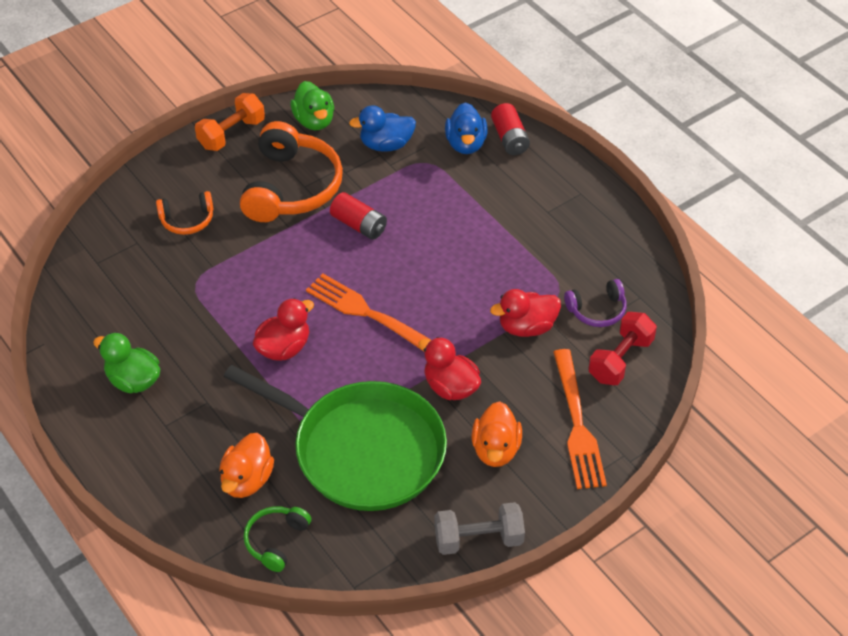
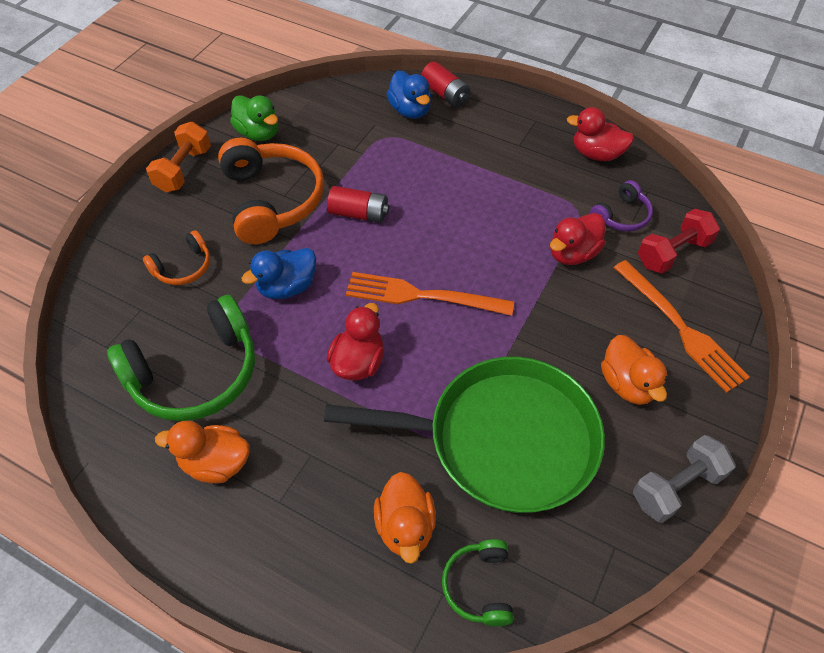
camera: 25 degrees left, 5 degrees up
green duck [93,333,160,393] -> orange duck [155,421,250,483]
blue duck [349,105,416,152] -> blue duck moved to [241,248,316,299]
red duck [418,337,481,400] -> red duck moved to [567,107,634,161]
red dumbbell [589,312,657,385] -> red dumbbell turned 45 degrees clockwise [638,209,720,274]
none -> green headphones [107,295,255,421]

